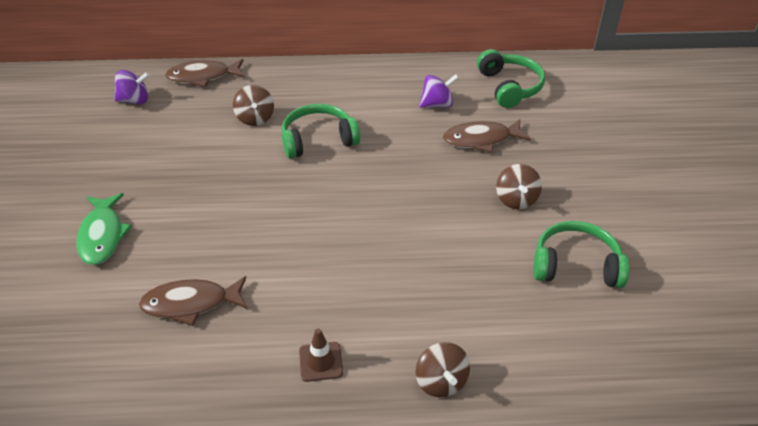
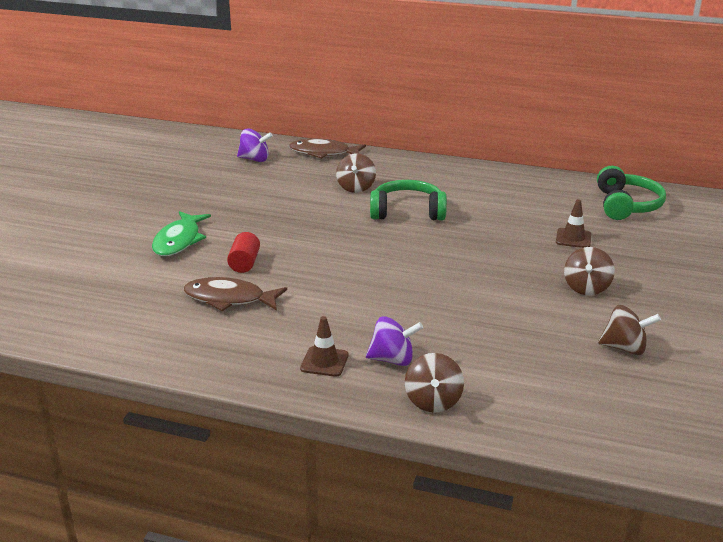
camera: 20 degrees right, 15 degrees down
purple spinning top [419,74,459,108] -> purple spinning top moved to [366,316,423,366]
brown fish [443,119,531,152] -> brown traffic cone [556,199,591,248]
green headphones [534,221,629,288] -> brown spinning top [598,305,661,355]
none -> red cylinder [227,232,260,273]

